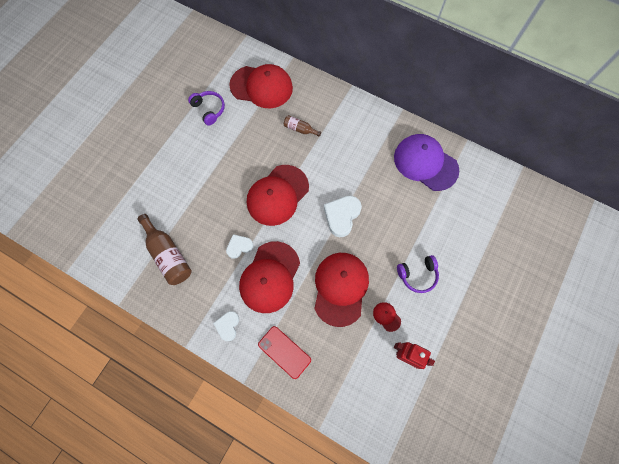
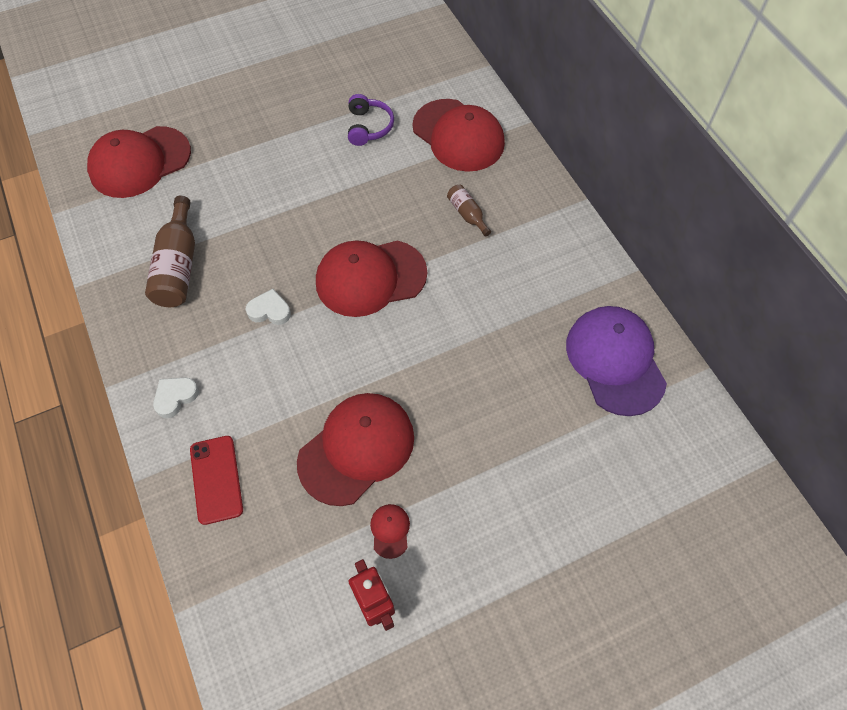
camera: 35 degrees right, 10 degrees down
red cap [239,241,300,313] -> red cap moved to [87,126,191,198]
white heart [324,196,362,237] -> none
purple headphones [397,255,439,293] -> none

